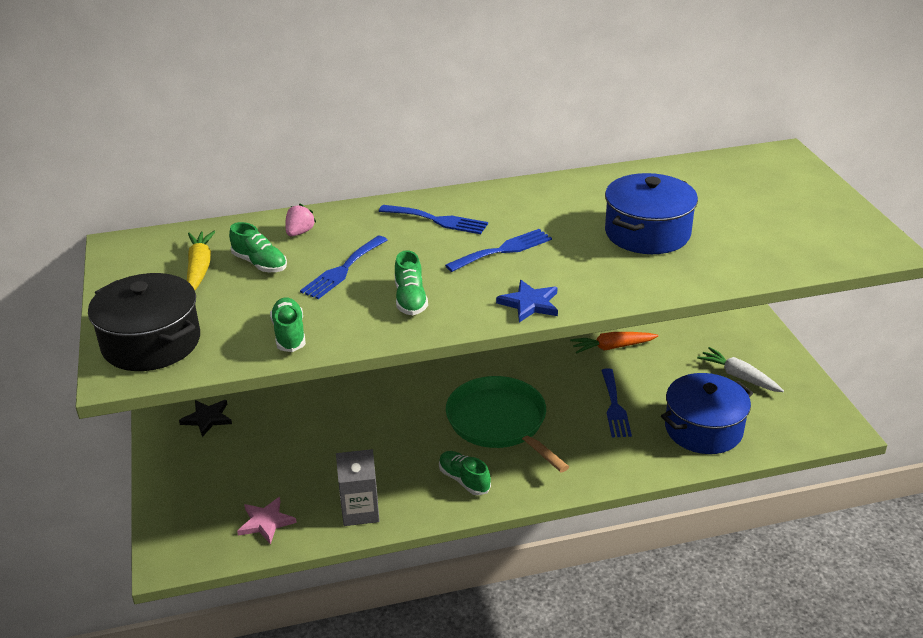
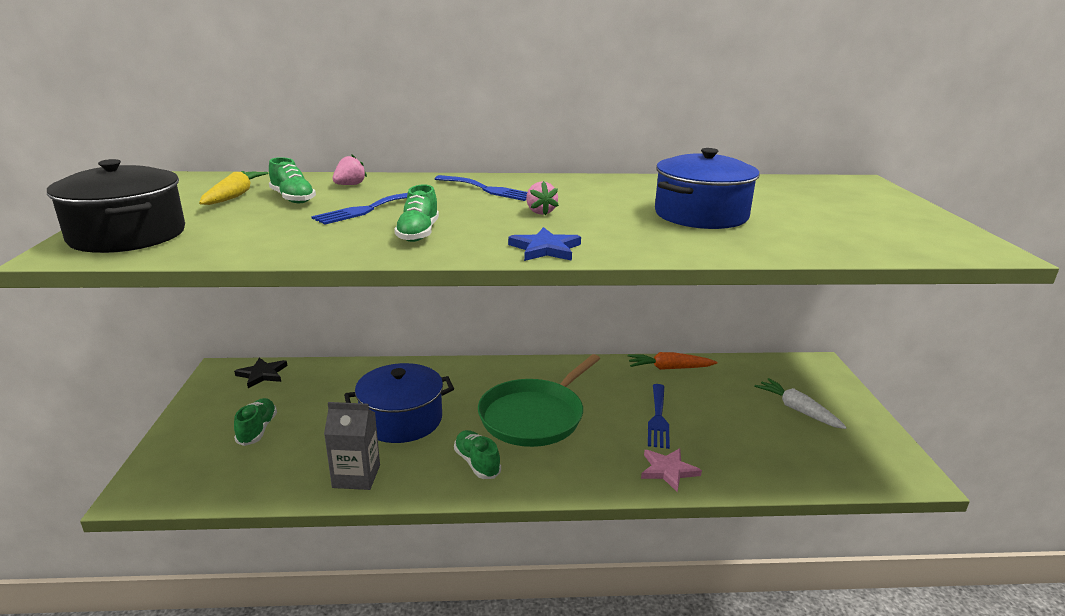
camera: 10 degrees right, 10 degrees down
pink star [237,497,297,545] -> pink star moved to [641,448,702,492]
green shoe [270,298,306,352] -> green shoe moved to [234,398,277,446]
blue fork [445,229,552,272] -> pink strawberry [526,181,559,215]
green pan [446,376,569,472] -> green pan turned 120 degrees counterclockwise [478,354,600,447]
blue pot [661,373,753,454] -> blue pot moved to [344,363,454,443]

